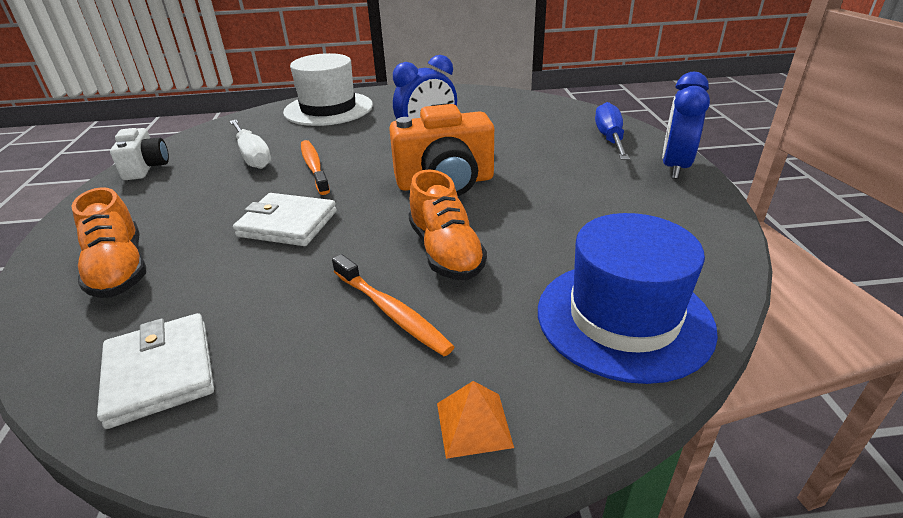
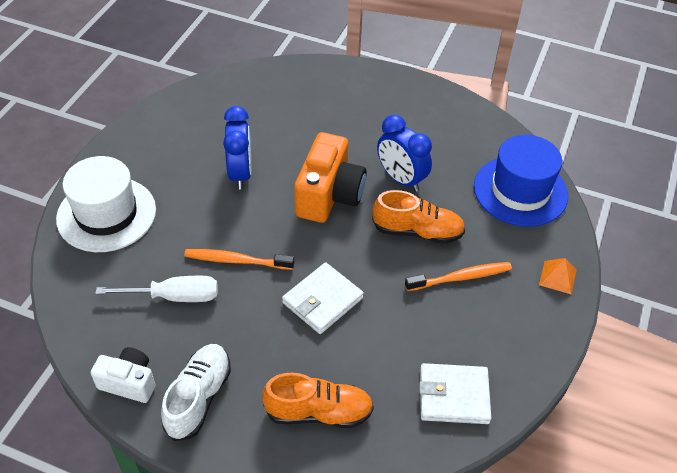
camera: 65 degrees left, 15 degrees up
blue screwdriver [595,102,630,160] -> none
blue clock [662,72,710,179] -> blue clock moved to [377,115,432,192]
none -> white shoe [161,344,231,441]

